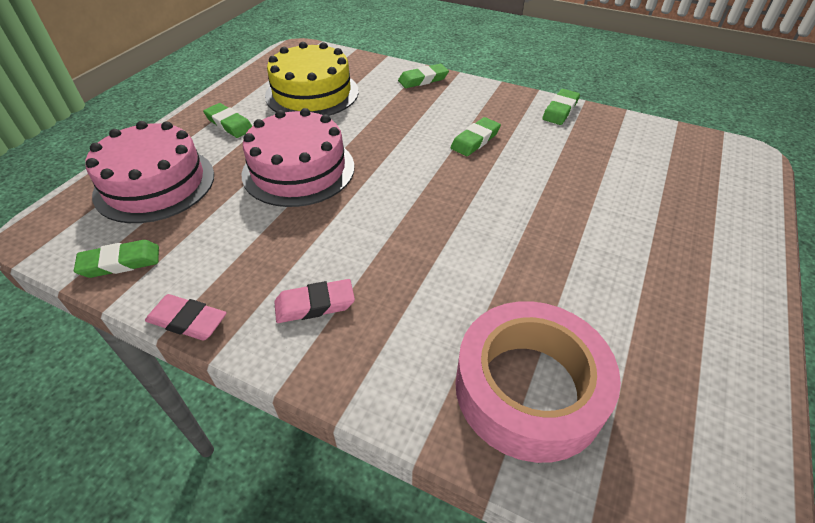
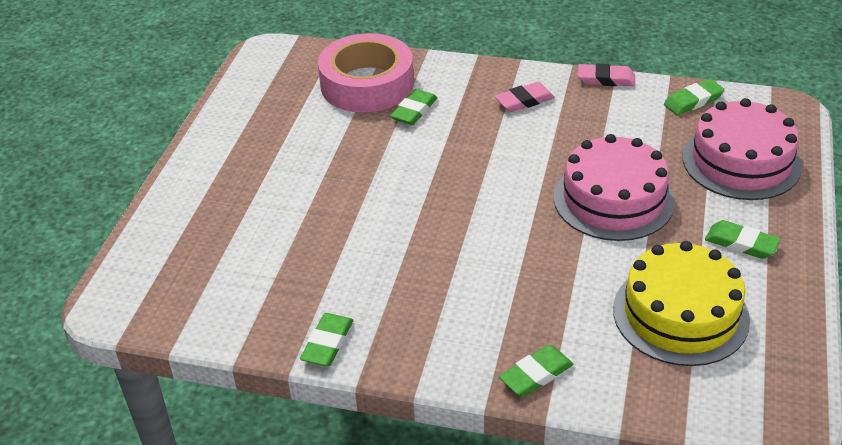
camera: 170 degrees right, 5 degrees down
green eraser [451,117,501,156] -> green eraser moved to [390,89,437,125]

